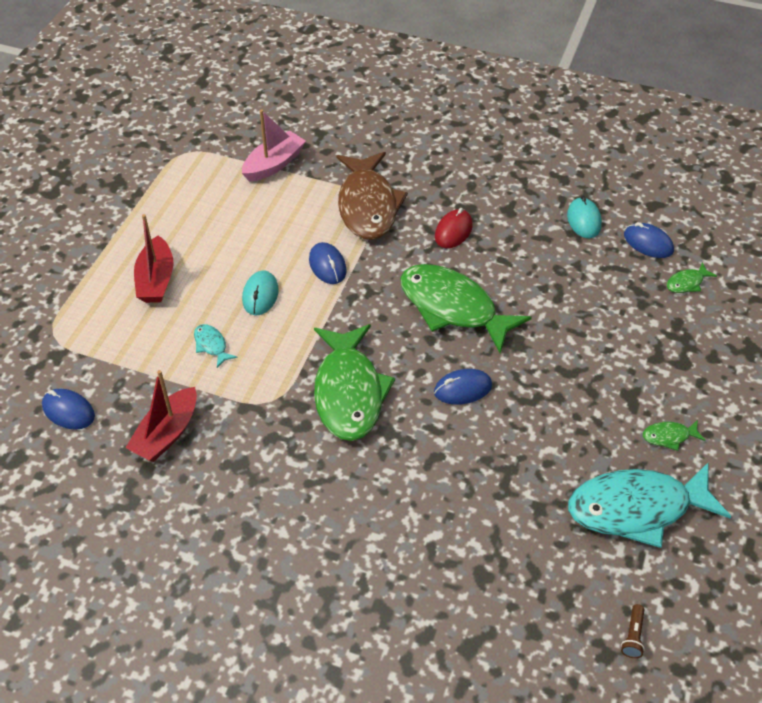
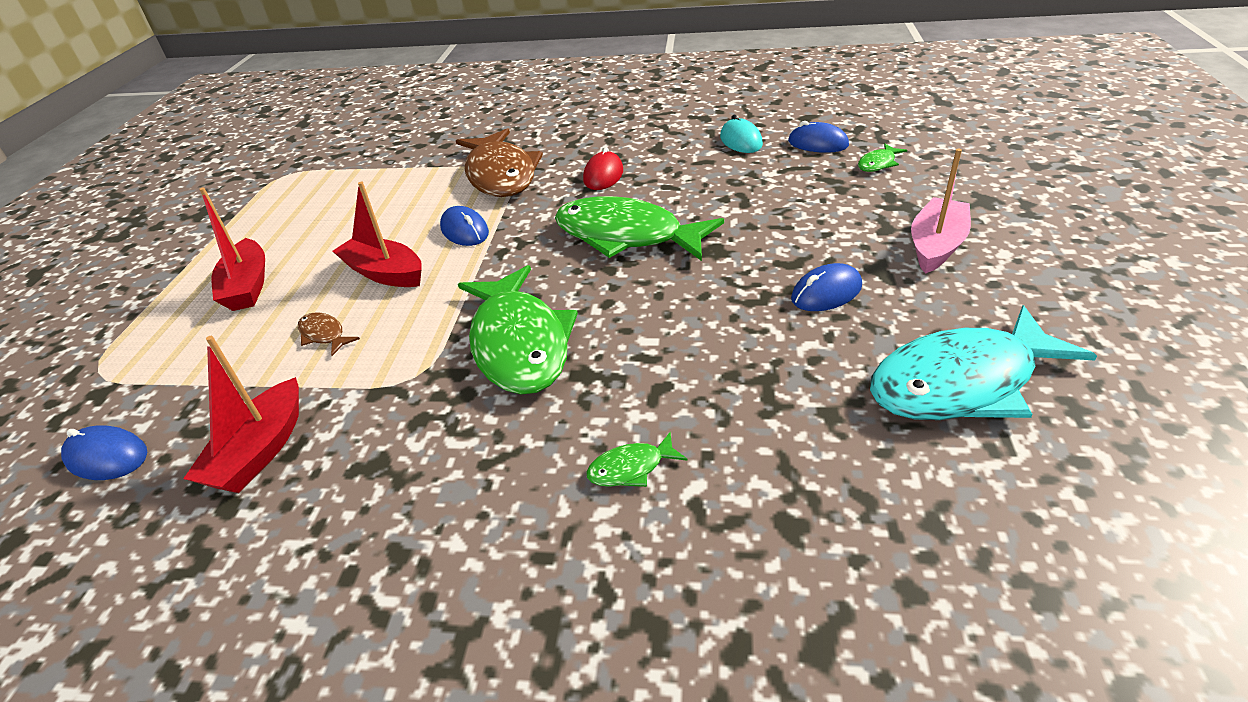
camera: 10 degrees left, 10 degrees down
turquoise fish [194,324,237,368] -> brown fish [298,312,360,356]
pink boat [242,110,306,182] -> pink boat moved to [911,149,971,274]
turquoise mouse [242,270,279,315] -> red boat [333,182,422,287]
blue mouse [434,369,492,405] -> blue mouse moved to [791,263,862,311]
brown flashlight [621,604,645,658] -> none
green fish [643,420,706,451] -> green fish moved to [586,432,688,487]

